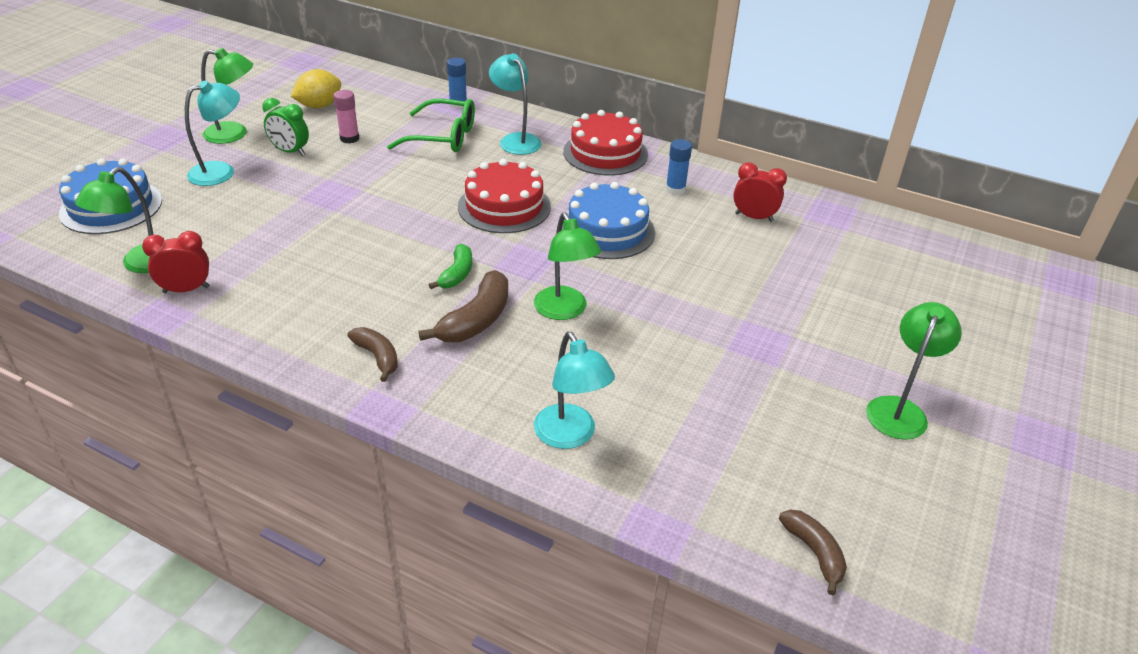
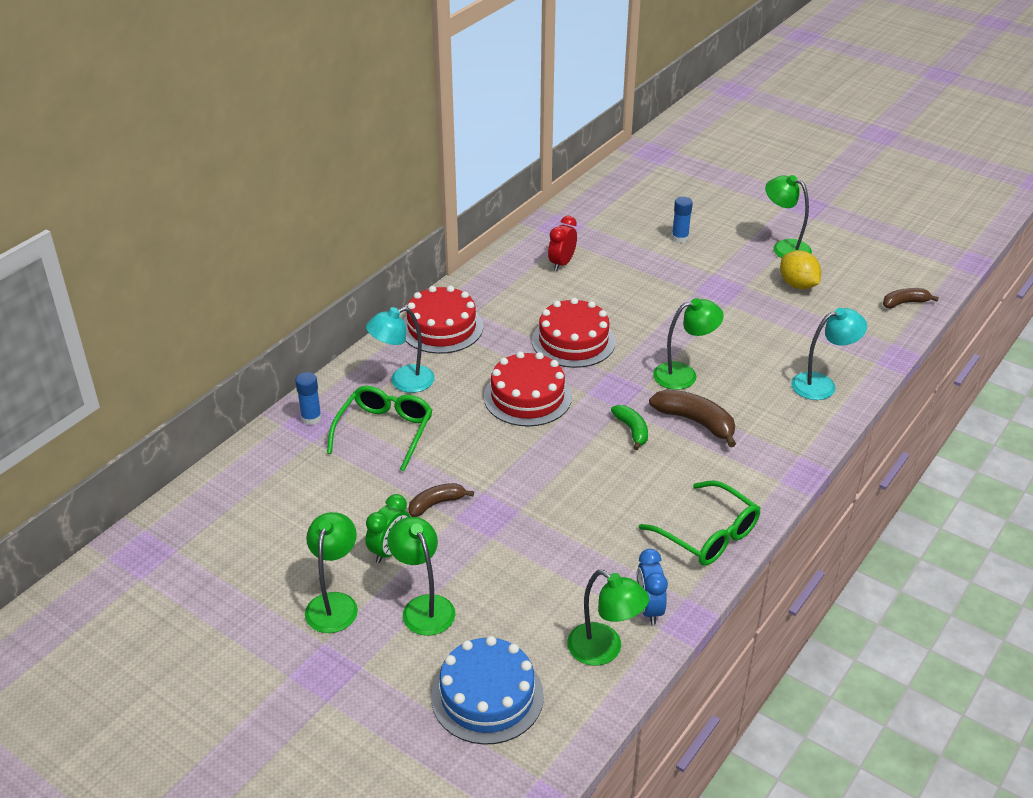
camera: 80 degrees left, 0 degrees up
red clock [142,231,209,293] -> blue clock [636,549,668,625]
turquoise lamp [185,80,240,186] -> green lamp [387,517,455,636]
yellow lemon [291,69,341,108] -> yellow lemon moved to [780,250,821,289]
pink glue stick [333,90,359,143] -> none
brown banana [347,327,398,382] -> brown banana moved to [408,483,474,517]
green banana [429,244,472,289] -> green banana turned 45 degrees clockwise [611,405,648,450]
blue cake [562,182,655,259] -> red cake [532,298,616,368]
blue glue stick [666,139,692,195] -> blue glue stick moved to [672,197,693,243]
none -> green glasses [639,480,760,566]

